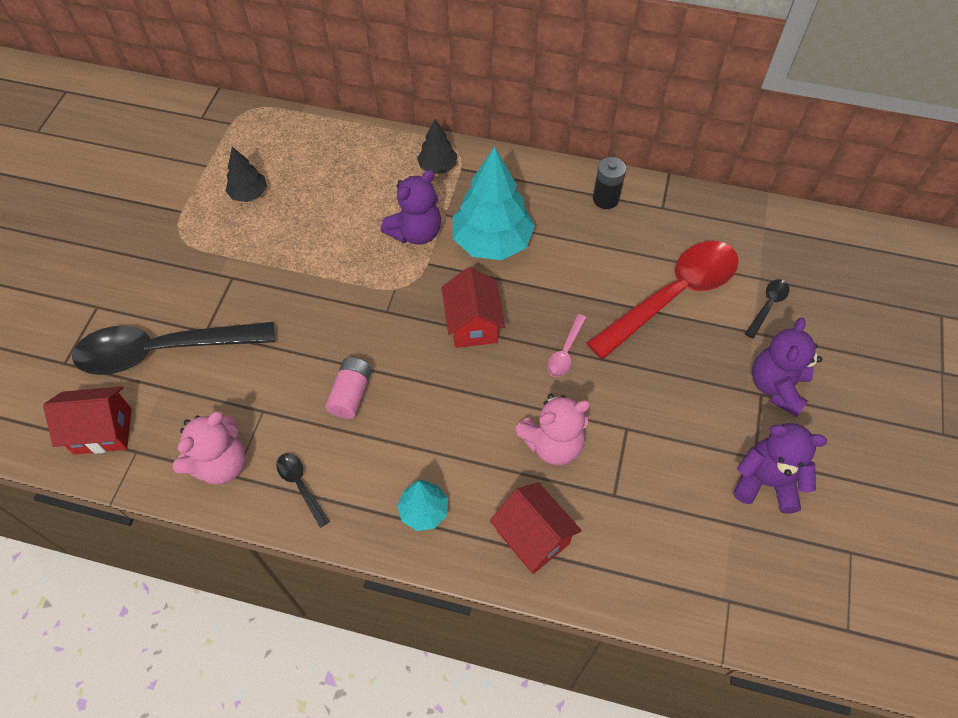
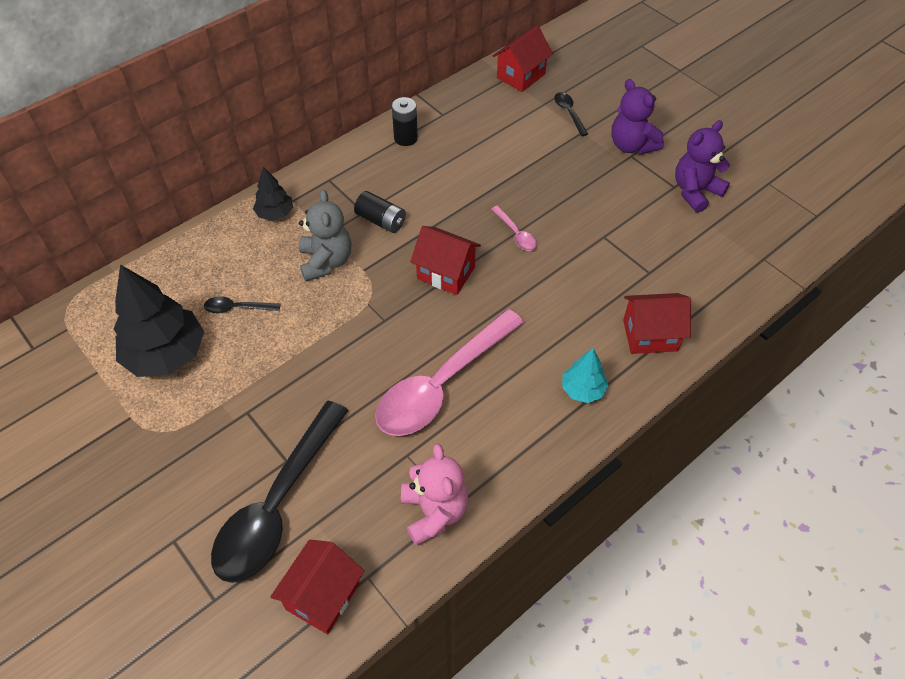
camera: 55 degrees left, 5 degrees down
black tree [226,147,267,202] -> black tree [114,264,204,377], size x1.93
black spoon [276,453,330,528] -> black spoon moved to [204,296,280,313]
pink battery [325,357,372,419] -> pink spoon [375,309,524,436]
purple teddy bear [381,170,441,245] -> grey teddy bear [299,189,351,281]
turquoise tree [453,146,535,260] -> black battery [354,191,406,233]
pink teddy bear [515,394,590,465] -> none
red spoon [586,241,739,359] -> none
none -> red house [493,26,553,92]

